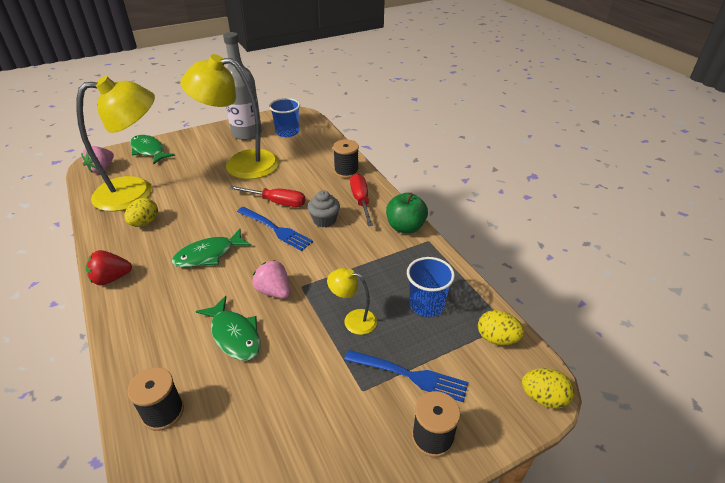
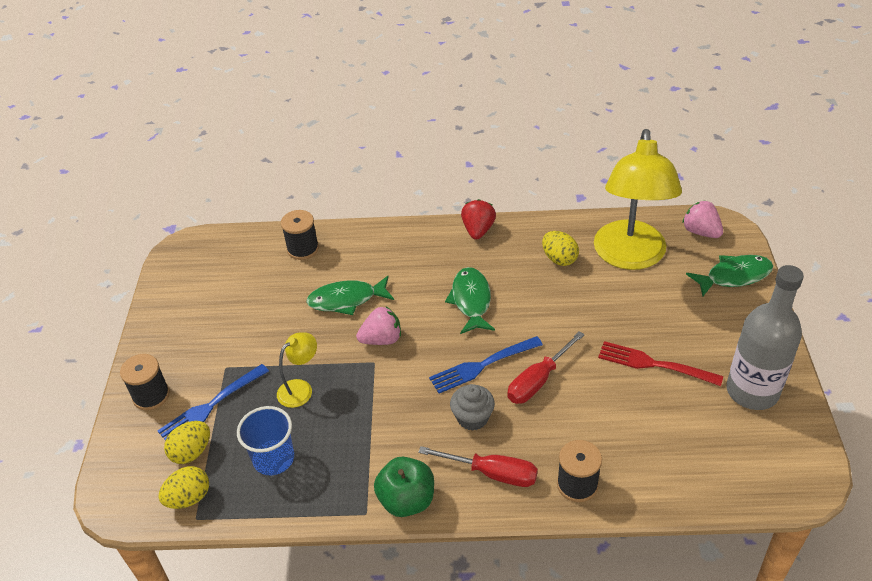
camera: 120 degrees right, 5 degrees up
yellow lamp [180,54,279,179] -> red fork [598,341,723,386]
blue cup [269,98,300,137] -> none
yellow egg [522,368,574,409] -> yellow egg moved to [164,421,210,464]

